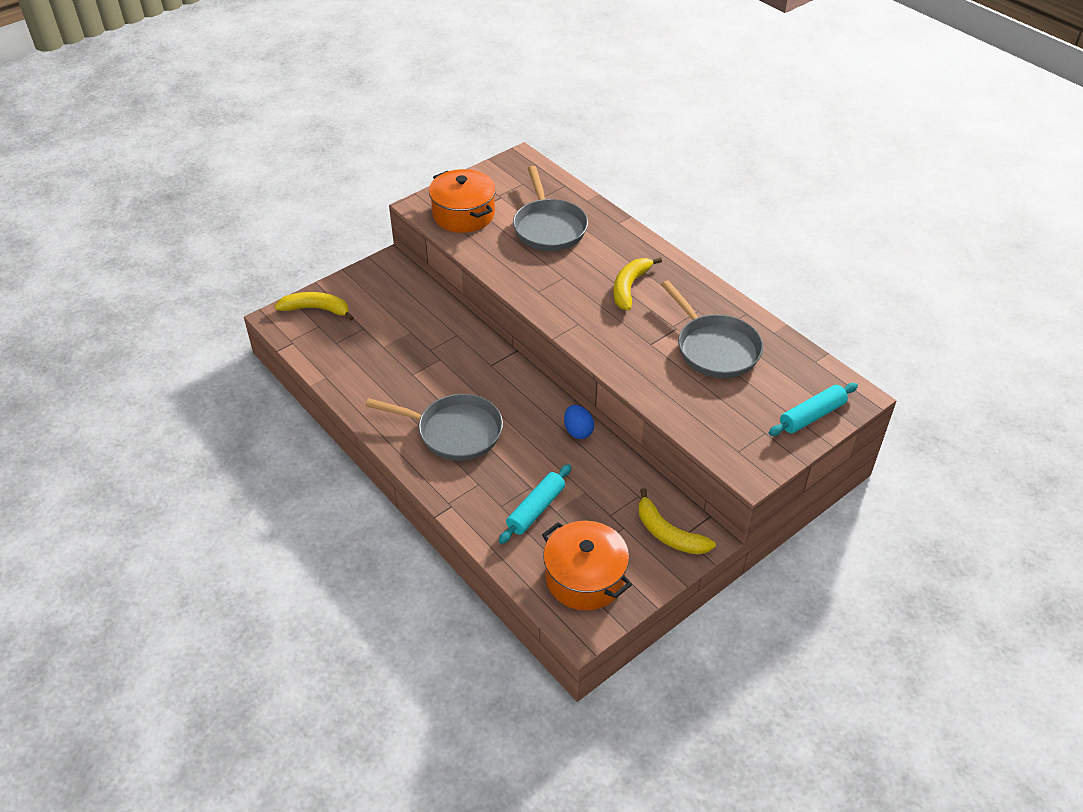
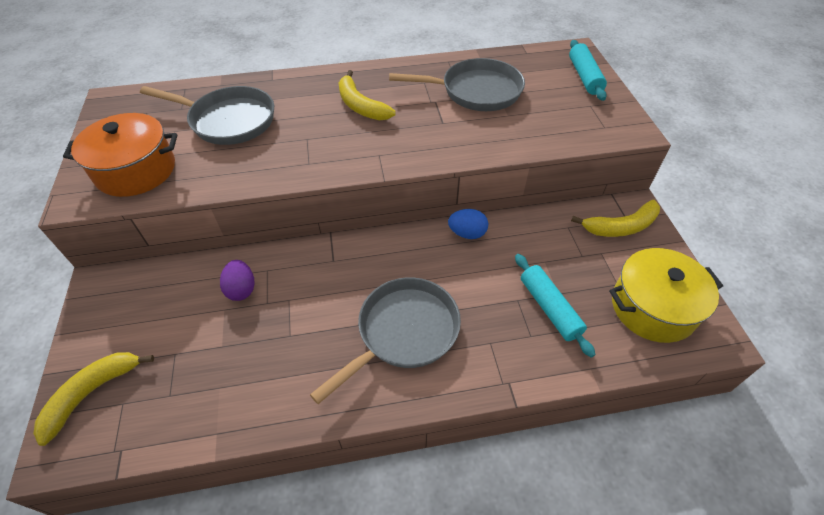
camera: 60 degrees left, 5 degrees up
orange pot [542,521,632,611] -> yellow pot [609,248,723,343]
none -> purple egg [220,260,255,301]

